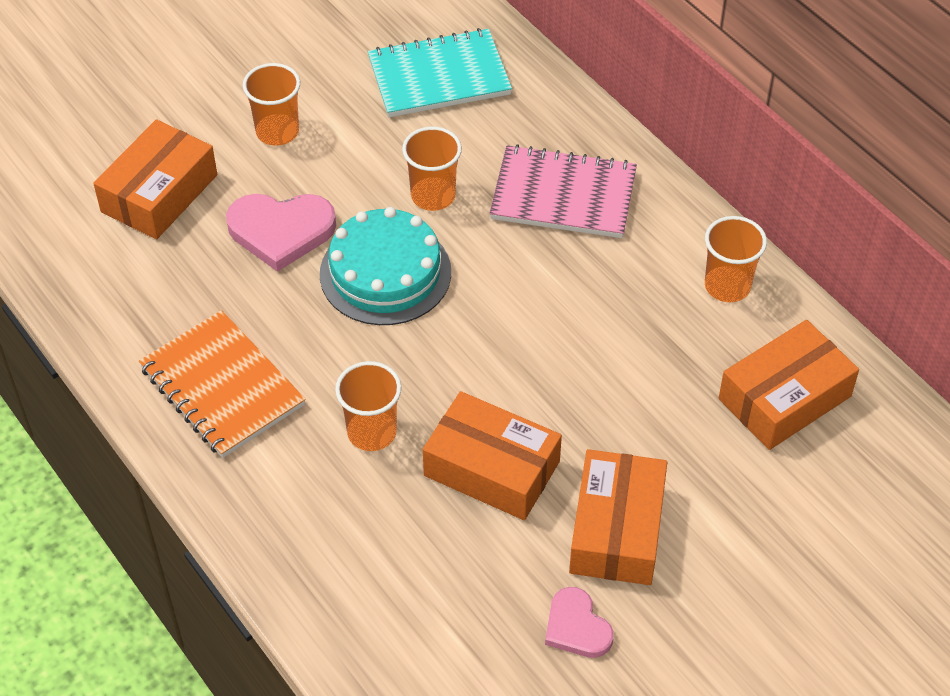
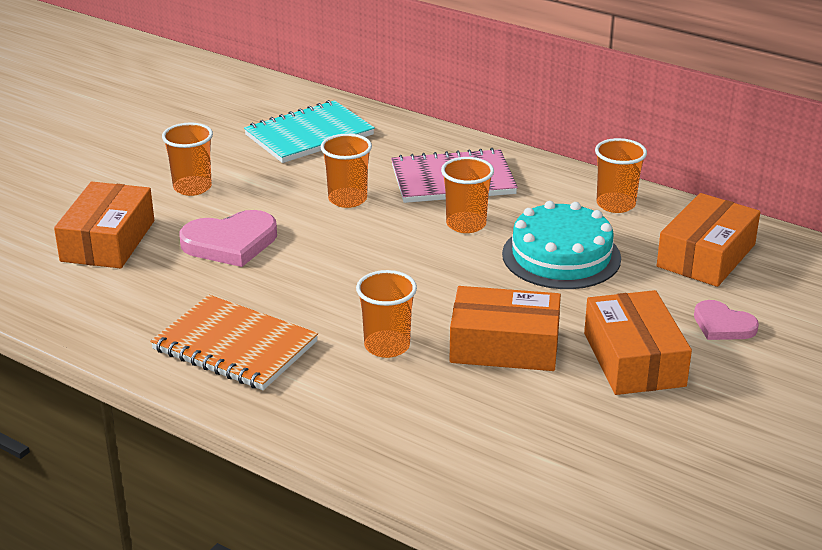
camera: 20 degrees left, 20 degrees down
turquoise cake [320,207,451,325] -> turquoise cake moved to [502,201,621,289]
pink heart [545,587,614,658] -> pink heart moved to [694,300,759,340]
none -> orange cup [441,157,494,233]

